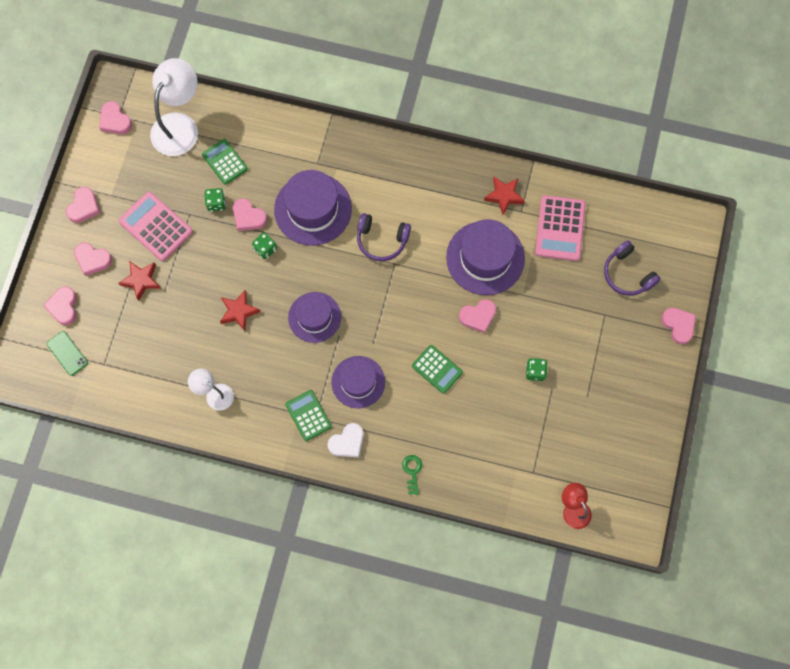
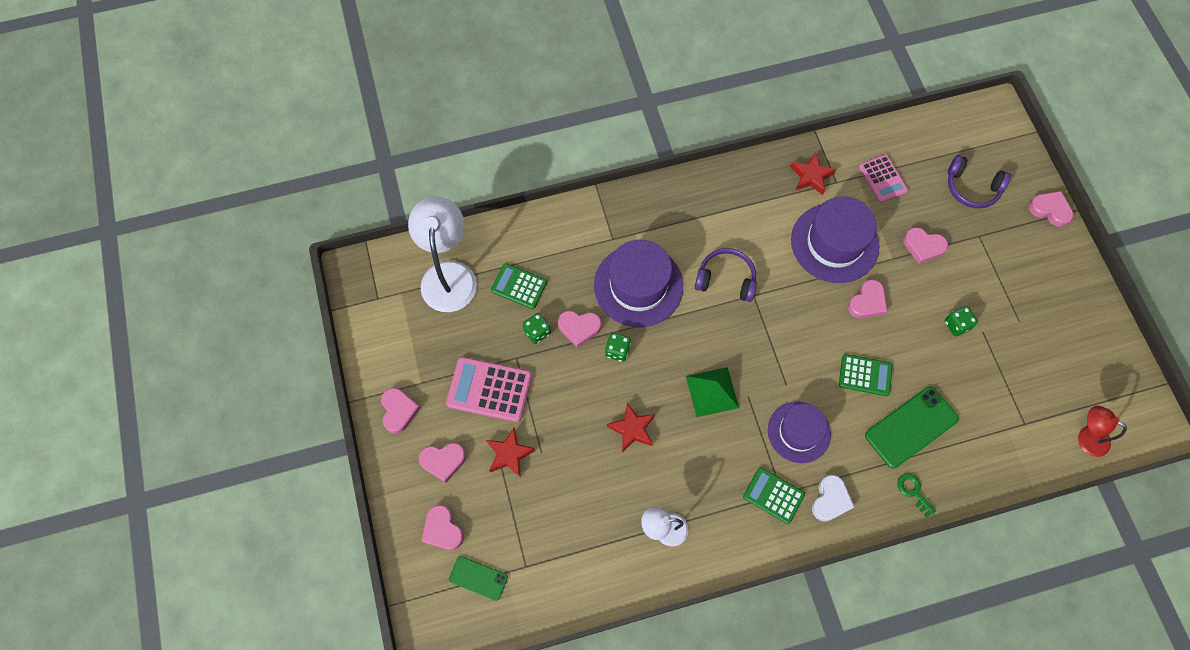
camera: 30 degrees left, 5 degrees down
pink heart [99,101,132,134] -> pink heart moved to [903,227,948,264]
purple hat [288,292,341,343] -> green pyramid [686,367,739,417]
purple headphones [357,213,411,261] -> purple headphones turned 150 degrees counterclockwise [695,248,757,302]
pink calculator [535,195,586,261] -> pink calculator [859,154,908,203], size x0.66
none -> green phone [865,387,959,468]

